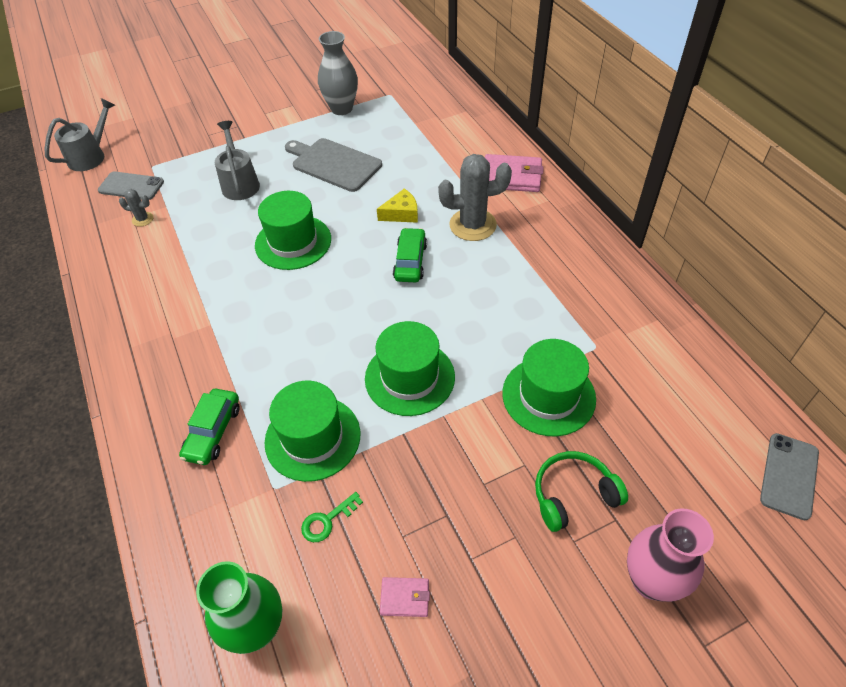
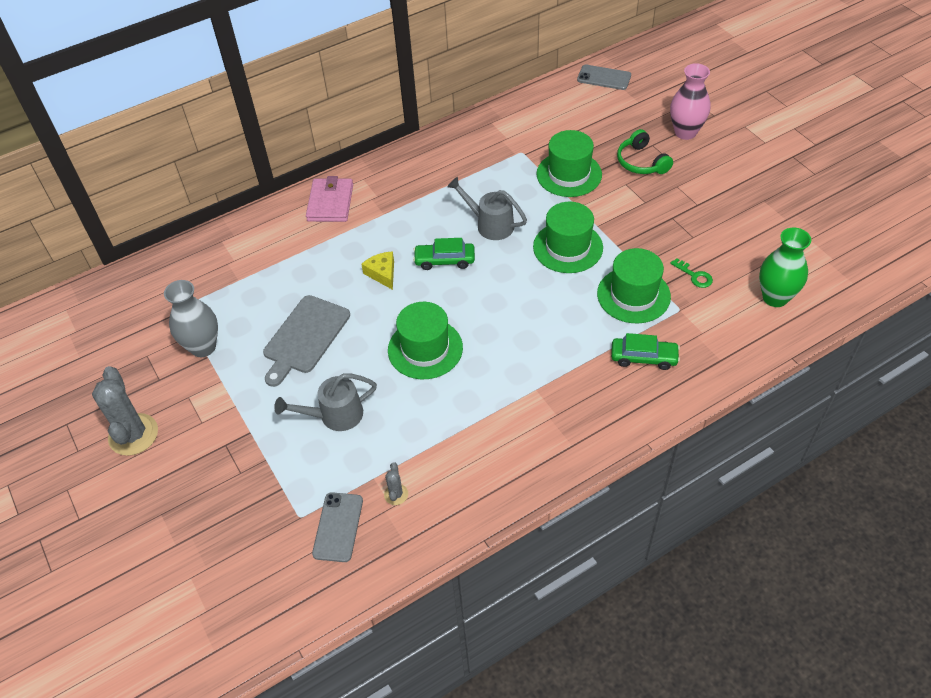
camera: 95 degrees left, 0 degrees up
grey watering can [44,98,115,171] -> grey watering can moved to [447,177,527,240]
pink wallet [380,577,430,617] -> none
grey cactus [438,154,512,241] -> grey cactus moved to [92,366,158,456]

